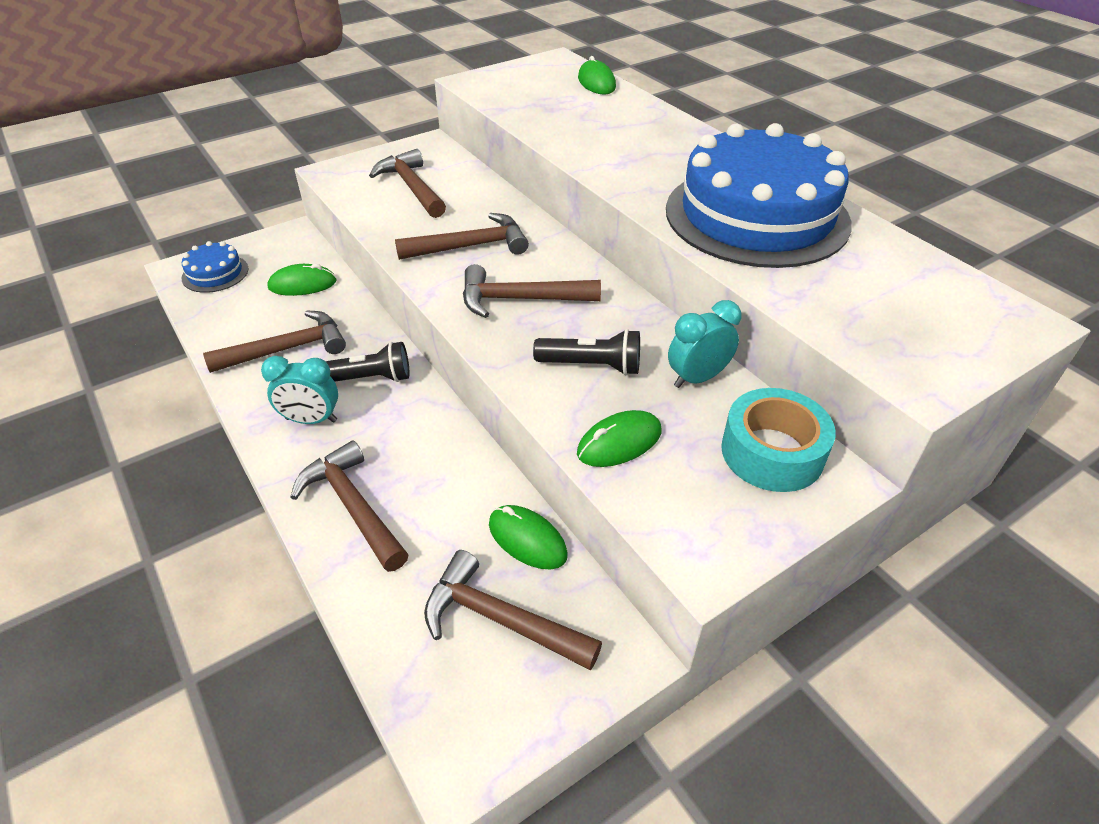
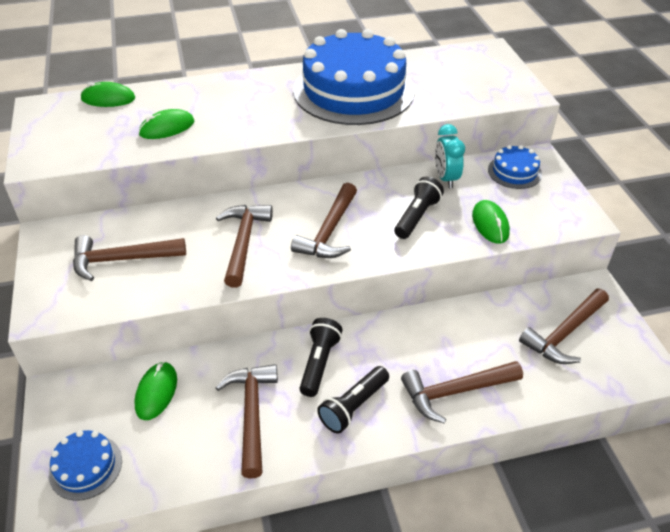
camera: 70 degrees left, 0 degrees up
turquoise clock [261,356,338,424] -> black flashlight [317,366,389,434]
green mouse [489,505,568,569] -> green mouse moved to [139,109,194,139]
turquoise tape [721,388,836,492] -> blue cake [488,145,542,189]

